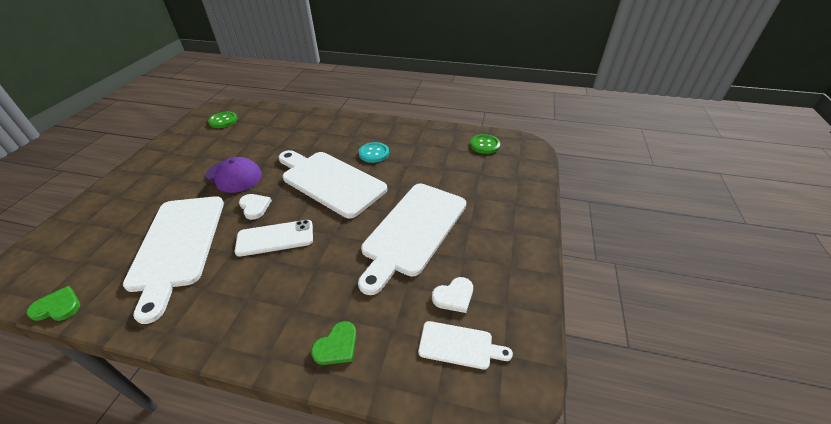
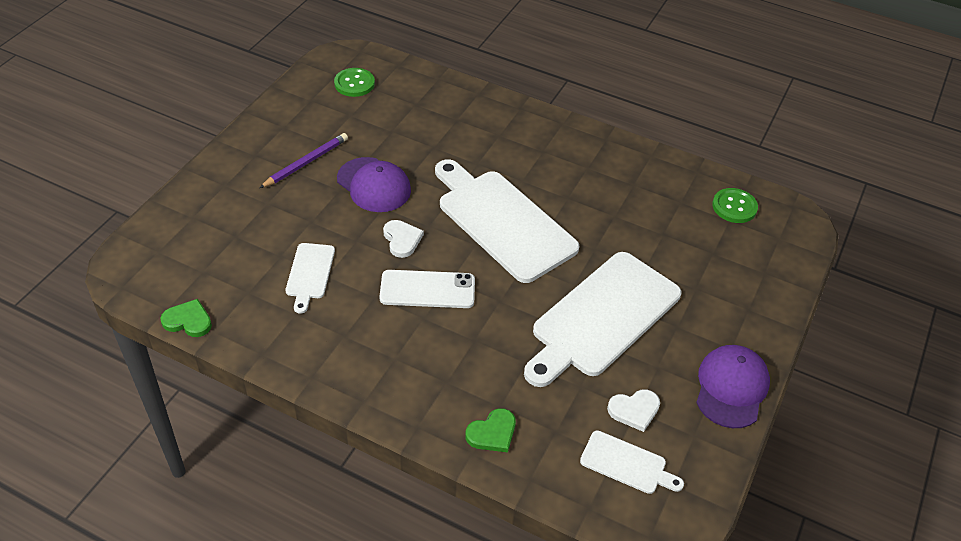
camera: 10 degrees right, 5 degrees up
white cutting board [123,196,224,324] -> white cutting board [285,243,335,314], size x0.47
turquoise button [359,142,389,163] -> none
none -> purple pencil [259,133,348,188]
none -> purple cap [696,345,770,428]

